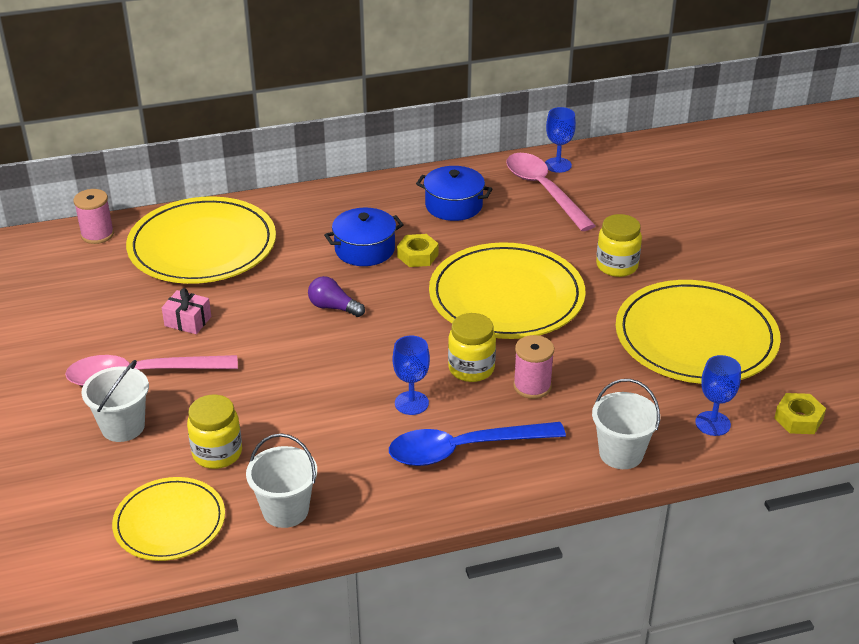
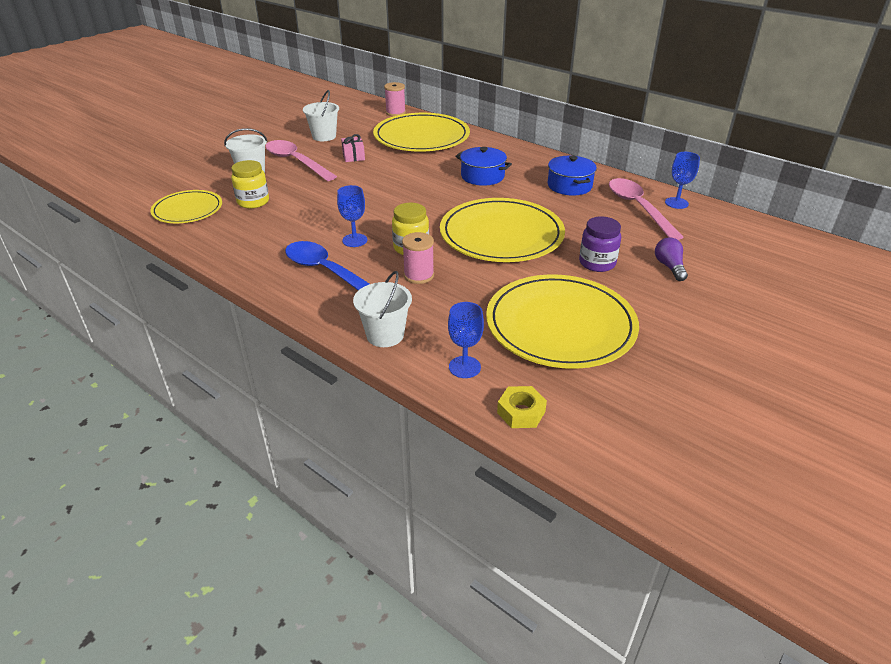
camera: 55 degrees right, 0 degrees up
white bucket [246,433,317,528] -> white bucket moved to [303,90,339,141]
purple light bulb [308,276,365,317] -> purple light bulb moved to [655,237,688,281]
yellow nut [397,234,439,267] -> none
pink spoon [506,153,596,231] -> pink spoon turned 45 degrees counterclockwise [609,178,684,240]
yellow jar [596,214,642,277] -> purple jar [579,217,621,272]

